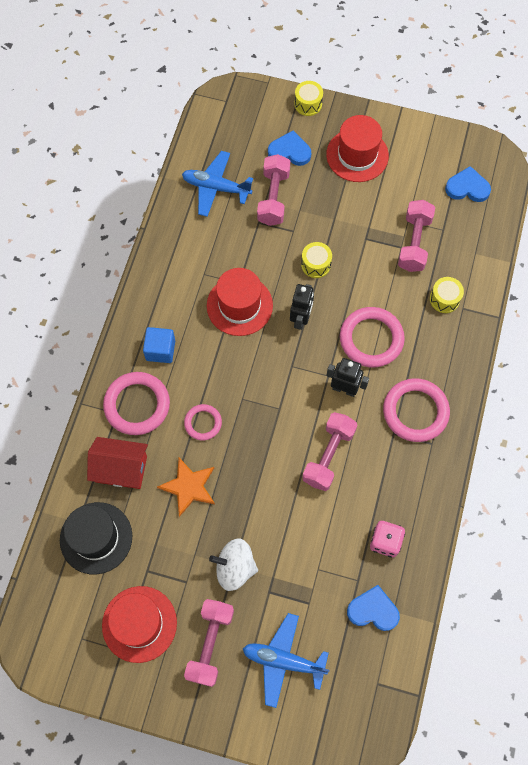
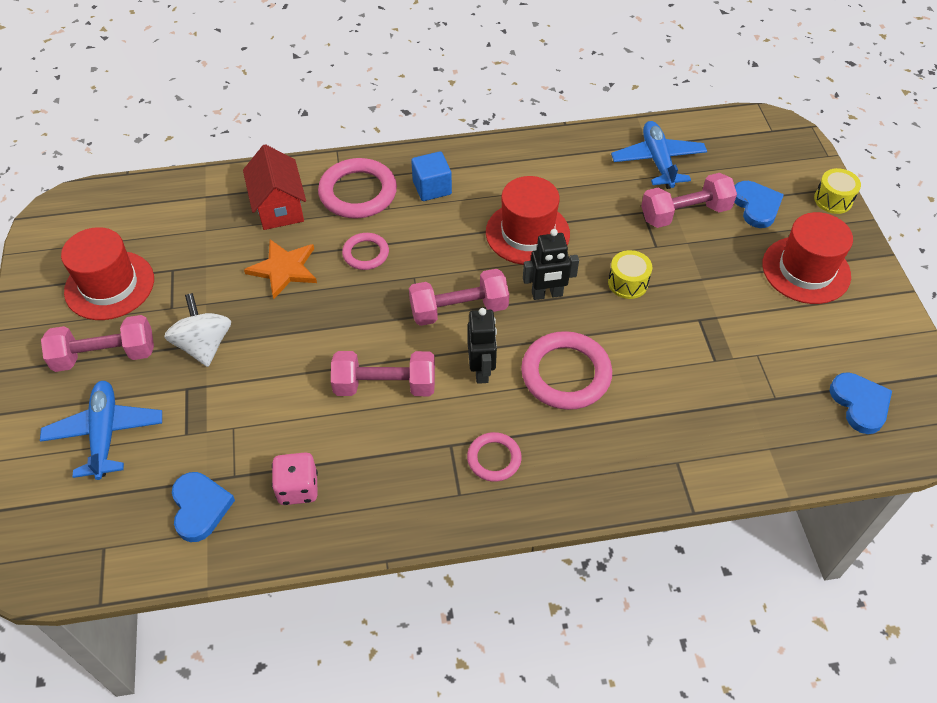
camera: 65 degrees right, 15 degrees down
black hat [60,502,132,575] -> none
pink ring [383,378,450,442] -> pink ring [467,432,522,482], size x0.57
pink dumbbell [398,200,435,272] -> pink dumbbell moved to [409,269,509,326]
yellow drum [430,277,464,313] -> none

